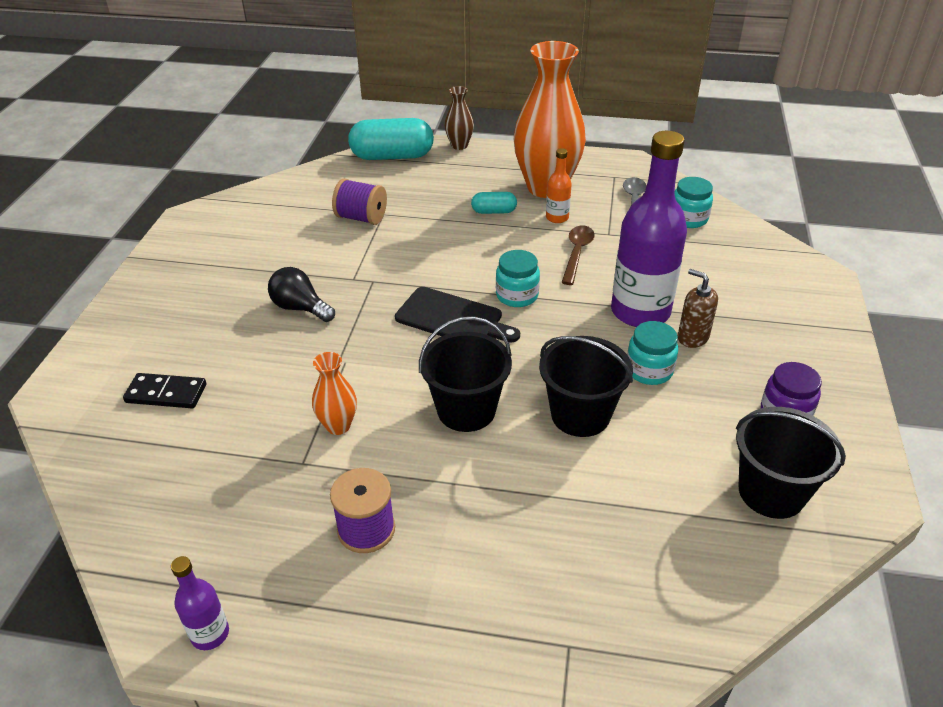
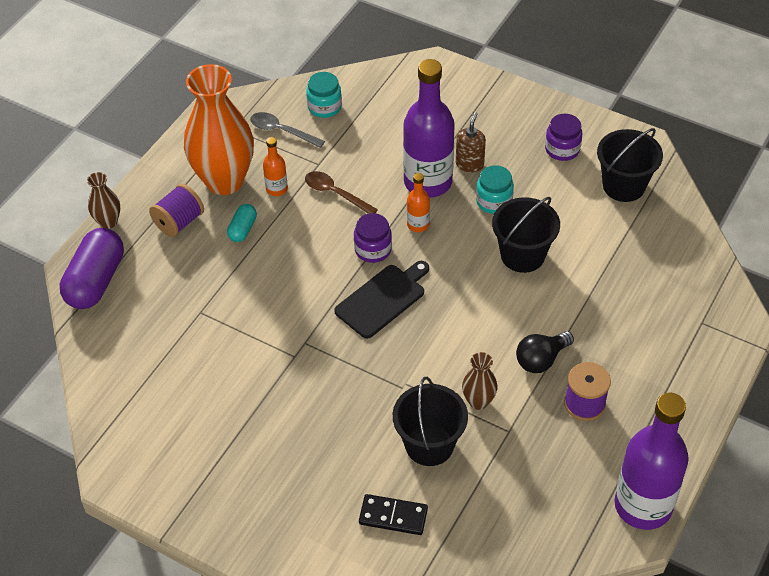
camera: 70 degrees left, 10 degrees up
black domino [123,373,206,408] -> black domino turned 75 degrees clockwise [359,494,428,535]
purple bottle [171,556,229,650] -> purple bottle [614,393,689,530], size x2.23
black light bulb [268,267,335,322] -> black light bulb moved to [516,331,574,373]
orange vase [312,352,357,435] -> brown vase [462,352,498,410]
purple spool [332,179,387,225] -> purple spool moved to [149,184,204,237]
turquoise capsule [348,118,434,160] -> purple capsule [59,228,124,309]
black bucket [419,316,512,432] -> black bucket moved to [393,377,468,466]
turquoise jar [496,250,540,307] -> purple jar [354,213,392,263]
brown soap dispenser [678,269,718,348] -> brown soap dispenser turned 135 degrees clockwise [456,112,486,172]
none -> orange bottle [407,173,430,232]

